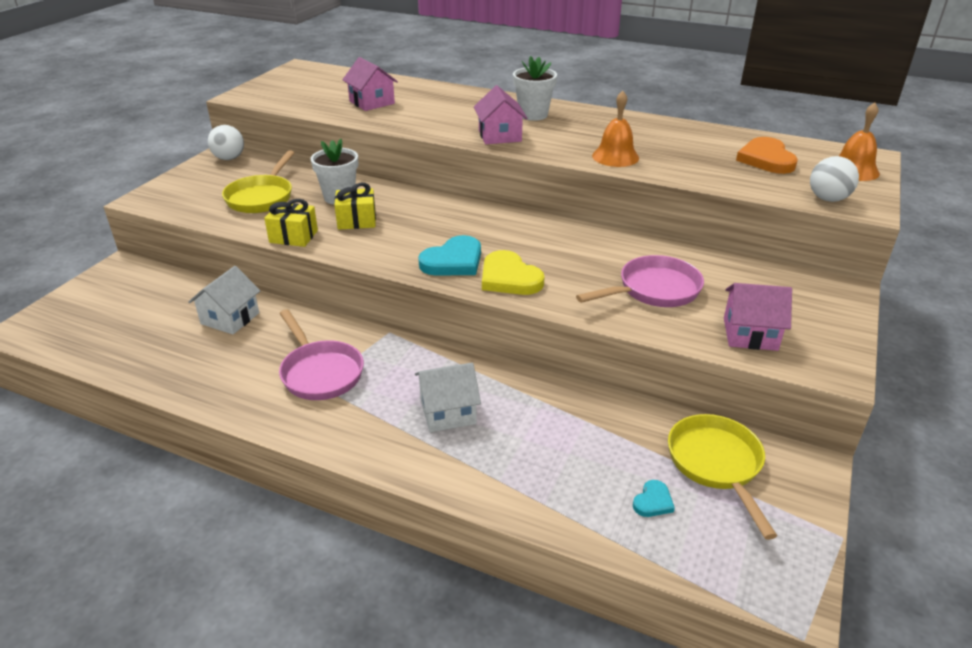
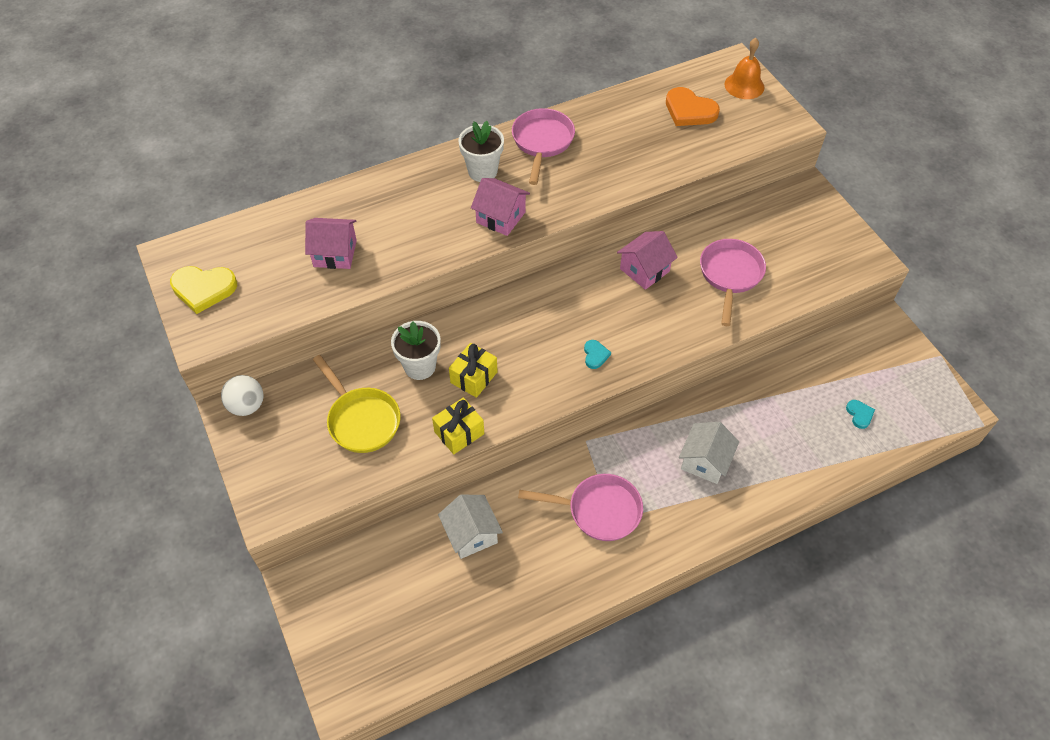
camera: 50 degrees left, 20 degrees up
turquoise heart [418,235,481,276] -> turquoise heart [584,340,611,369], size x0.51
yellow heart [482,250,544,295] -> yellow heart moved to [170,266,237,314]
orange bell [592,91,639,167] -> none
yellow pan [668,414,777,540] -> none
pink house [724,283,792,351] -> pink house moved to [617,231,678,290]
white ball [810,156,859,202] -> none
none -> pink pan [512,108,575,185]

